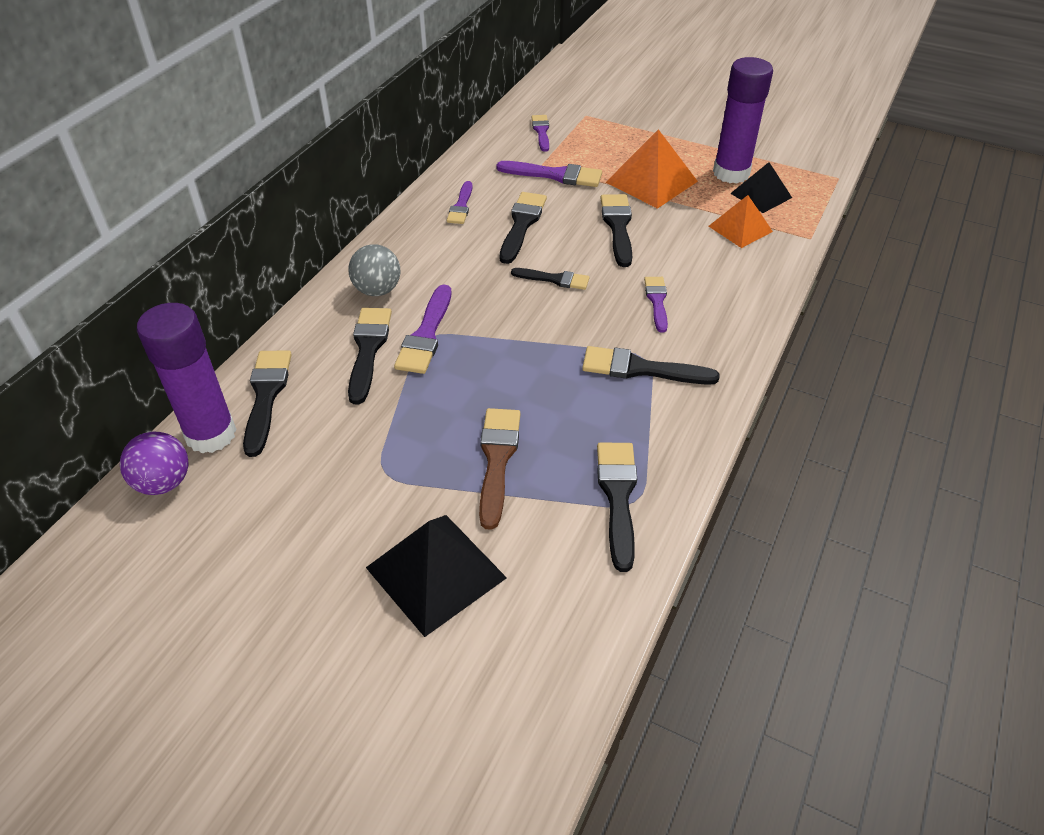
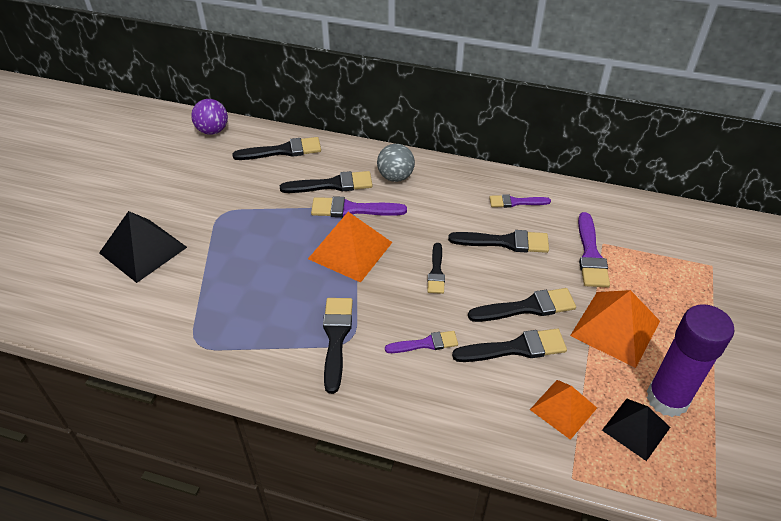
camera: 80 degrees right, 0 degrees up
purple glue stick [137,303,237,453] -> none
brown brush [479,408,521,530] -> none
purple brush [531,115,549,152] -> none
black brush [597,442,637,572] -> black brush moved to [452,329,567,362]
none -> orange pyramid [308,212,392,283]

